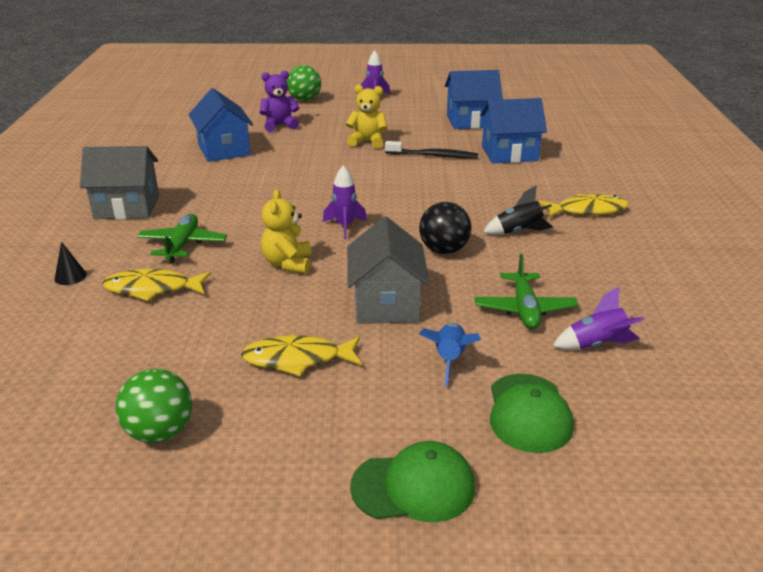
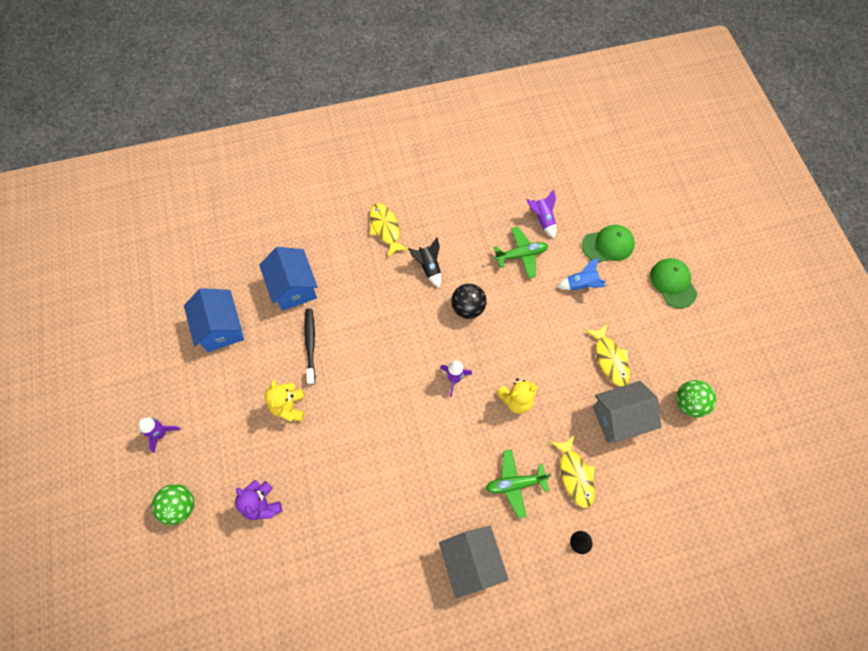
camera: 105 degrees left, 35 degrees up
blue house [188,88,253,162] -> none
grey house [347,216,430,324] -> grey house moved to [593,381,661,443]

